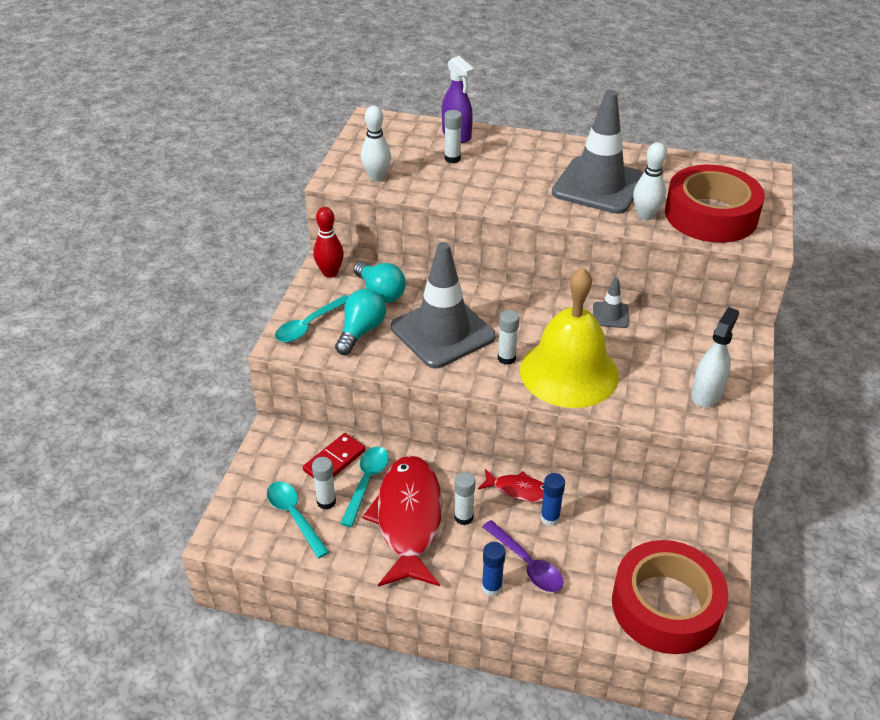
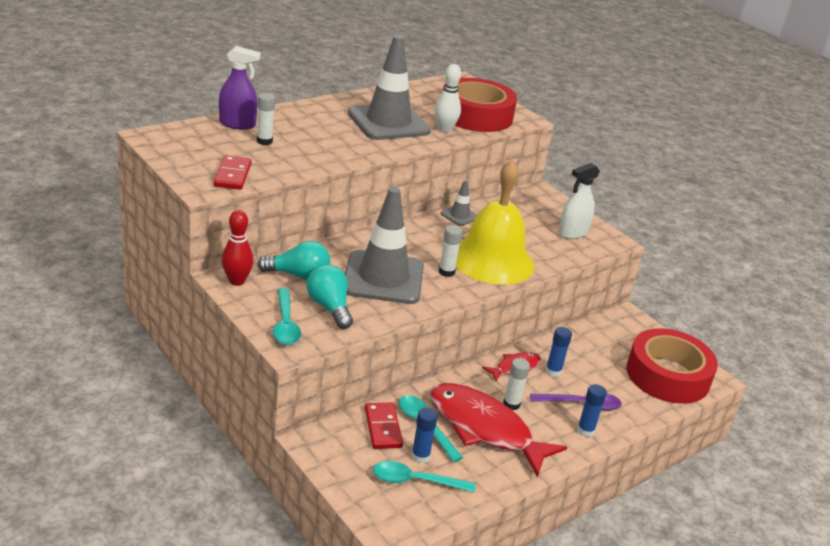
camera: 55 degrees left, 10 degrees down
white glue stick [312,457,336,510] -> blue glue stick [411,408,438,463]
white bowling pin [361,106,391,182] -> red domino [214,155,252,190]
white spray bottle [691,307,739,408] -> white spray bottle turned 105 degrees counterclockwise [559,163,600,239]

